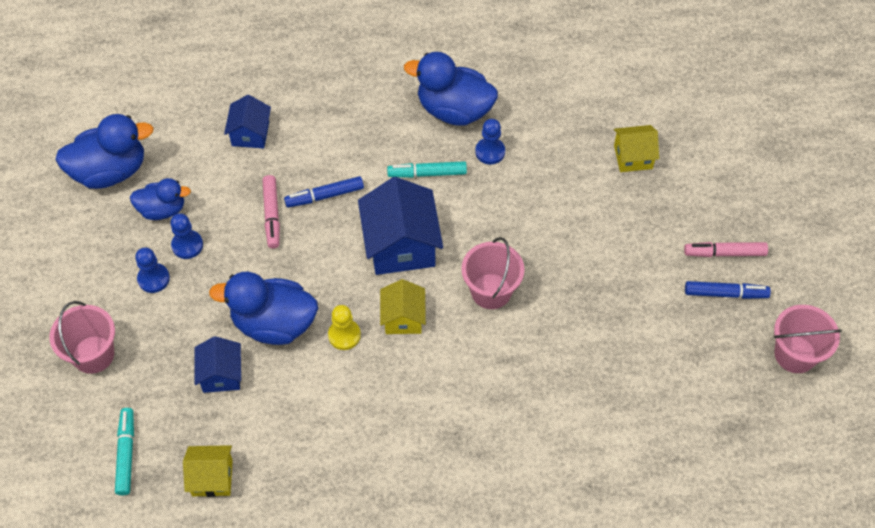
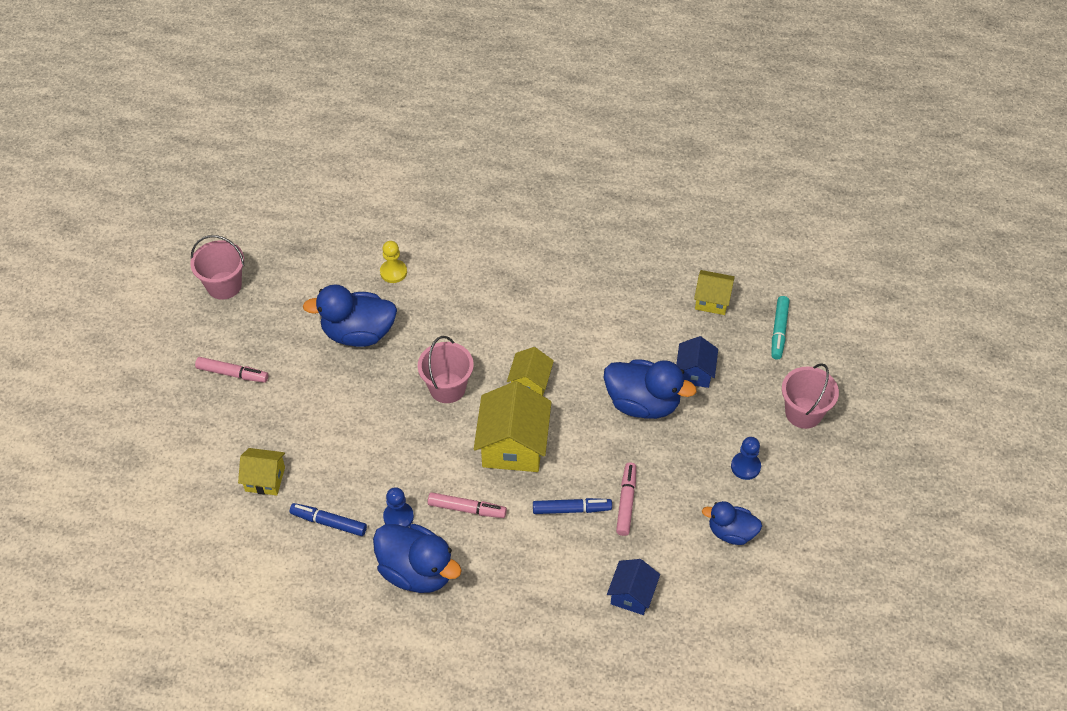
camera: 165 degrees left, 5 degrees down
blue duck [55,114,154,189] -> blue duck moved to [303,284,397,347]
blue pawn [170,213,203,259] -> none
yellow pawn [328,305,361,350] -> yellow pawn moved to [380,241,407,283]
blue house [358,177,443,275] -> yellow house [474,381,552,472]
turquoise marker [387,161,467,178] -> pink marker [428,492,507,518]
blue marker [685,281,771,299] -> blue marker moved to [290,503,367,536]

